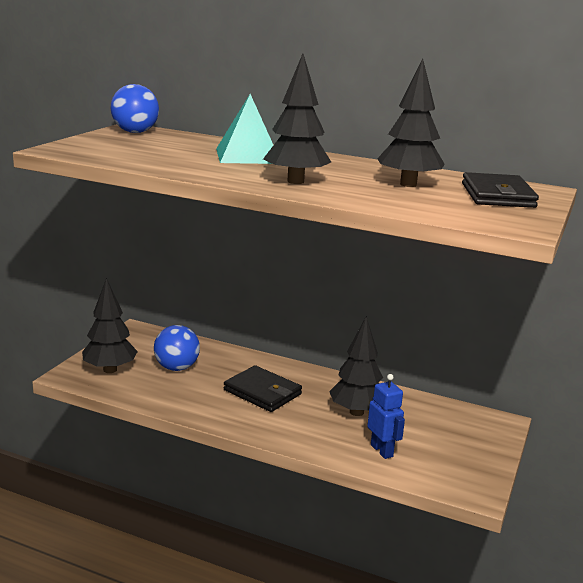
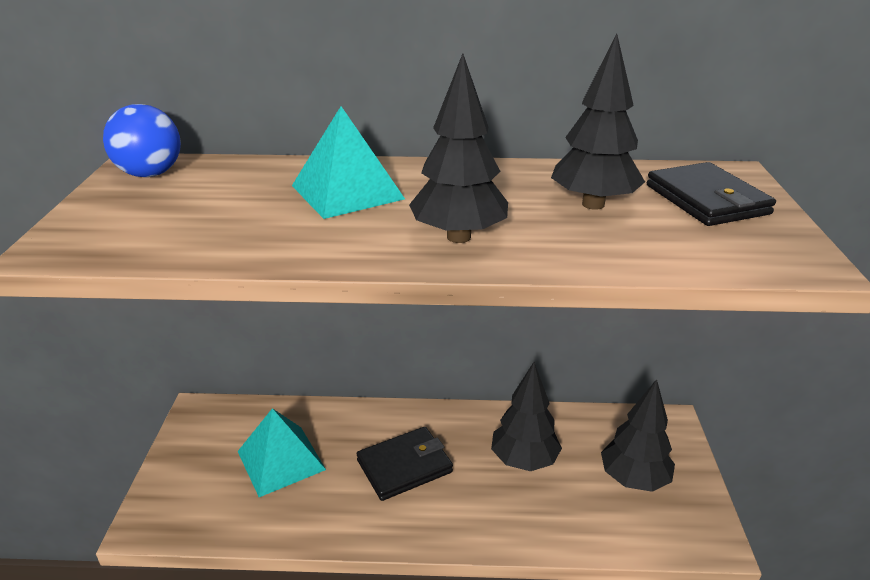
camera: 20 degrees left, 10 degrees up
black tree [82,278,138,373] -> black tree moved to [601,379,675,492]
blue ball [154,325,200,371] -> turquoise pyramid [238,408,326,497]
black wallet [224,365,302,412] -> black wallet turned 45 degrees counterclockwise [356,427,453,501]
blue robot [367,374,405,459] -> none

